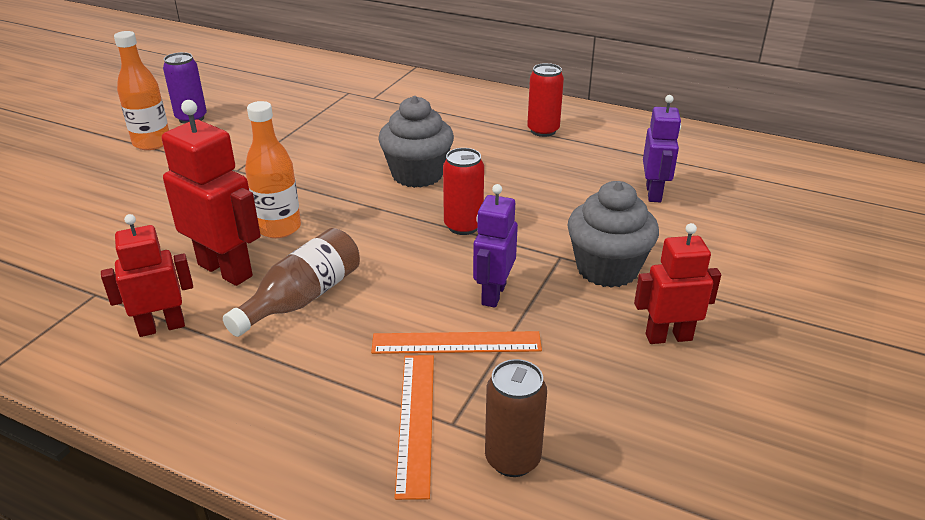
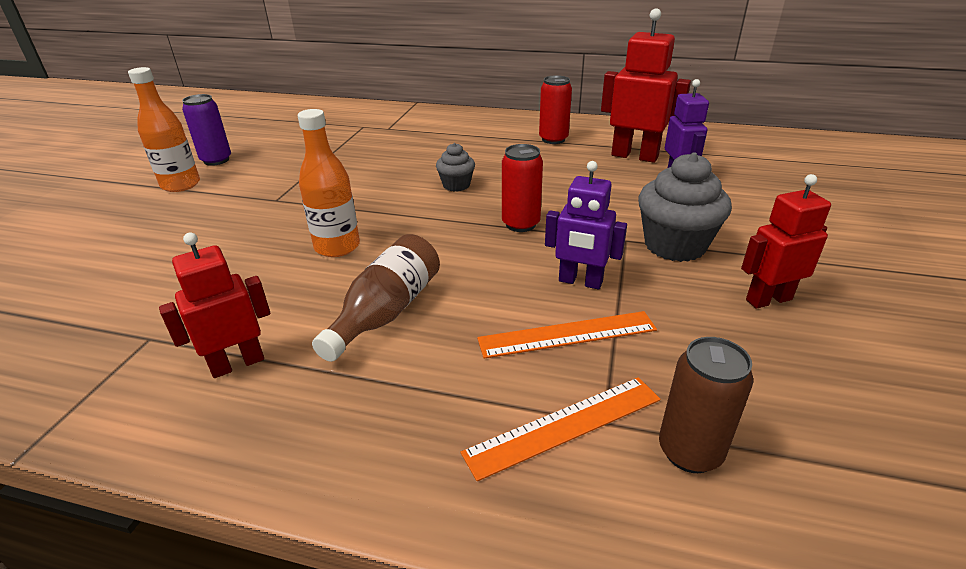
camera: 10 degrees left, 0 degrees up
red robot [162,100,261,286] -> red robot moved to [601,8,691,163]
grey cupcake [378,96,454,188] -> grey cupcake [436,143,475,192], size x0.55
orange ruler [395,355,434,500] -> orange ruler turned 75 degrees clockwise [461,377,661,481]
purple robot [473,184,518,308] -> purple robot turned 75 degrees counterclockwise [545,161,627,290]

